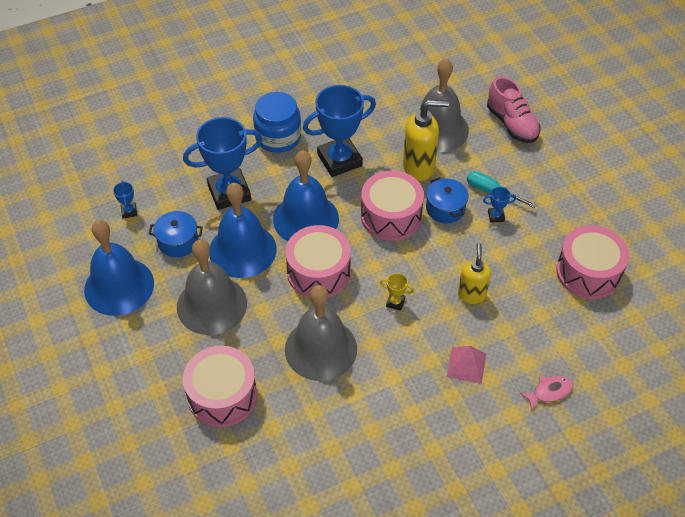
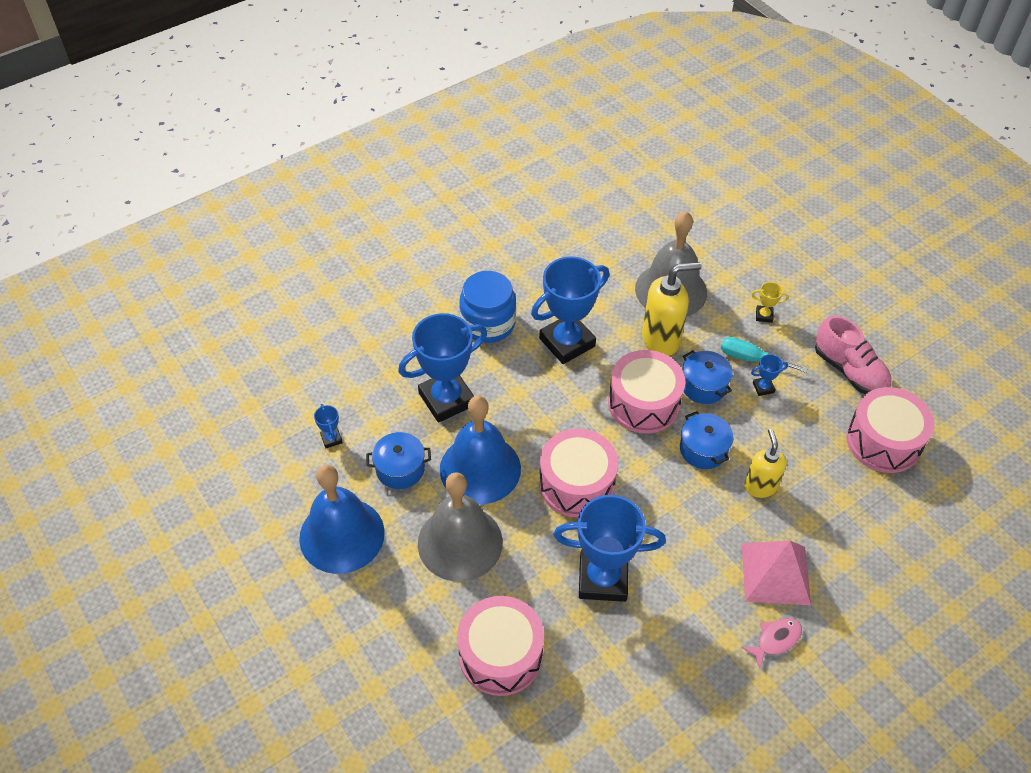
camera: 10 degrees left, 0 degrees up
blue bell [273,150,339,241] -> none
grey bell [285,285,357,381] -> blue trophy [553,495,666,602]
yellow trophy [380,273,414,311] -> yellow trophy moved to [751,282,789,323]
pink pyramid [447,346,486,384] -> pink pyramid [742,541,811,606], size x1.56
pink shoe [487,76,540,143] -> pink shoe moved to [815,315,892,394]
pink fish [520,376,573,410] -> pink fish moved to [742,618,802,668]
none -> blue pot [680,411,734,469]

